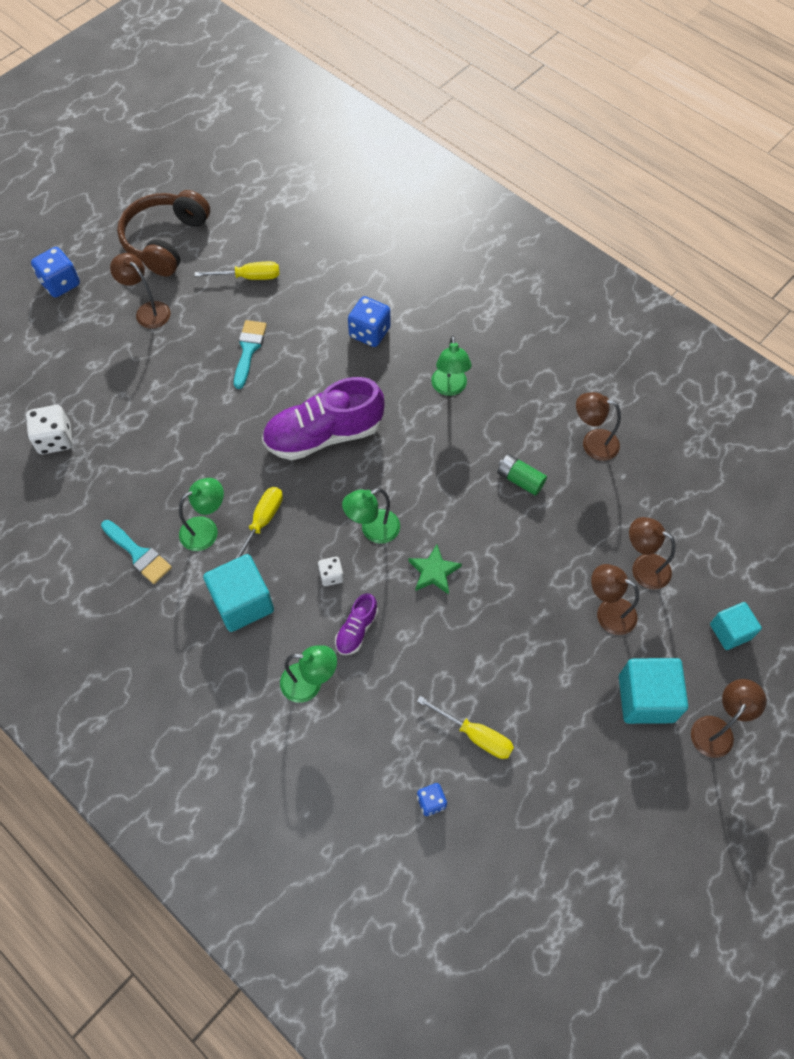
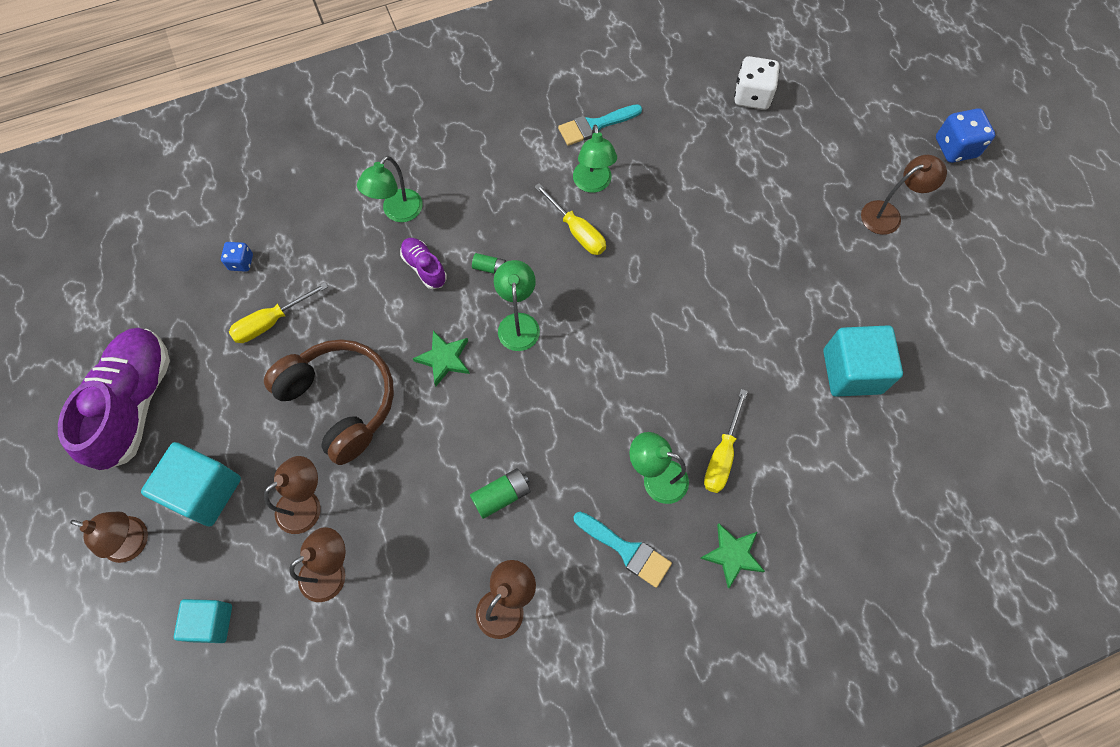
camera: 115 degrees right, 5 degrees up
brown headphones [117,190,210,276] -> brown headphones moved to [264,339,394,465]
yellow screwdriver [195,261,280,280] -> yellow screwdriver moved to [704,389,748,493]
turquoise cube [203,554,274,632] -> turquoise cube moved to [823,325,903,397]
turquoise brush [234,320,267,389] -> turquoise brush moved to [574,512,672,588]
purple shoe [262,377,385,460] -> purple shoe moved to [58,328,170,471]
white dice [318,557,344,586] -> green battery [472,253,506,274]
blue dice [348,296,391,347] -> none
brown lamp [691,679,766,758] -> brown lamp turned 45 degrees counterclockwise [70,511,148,563]
none -> green star [700,523,765,588]

